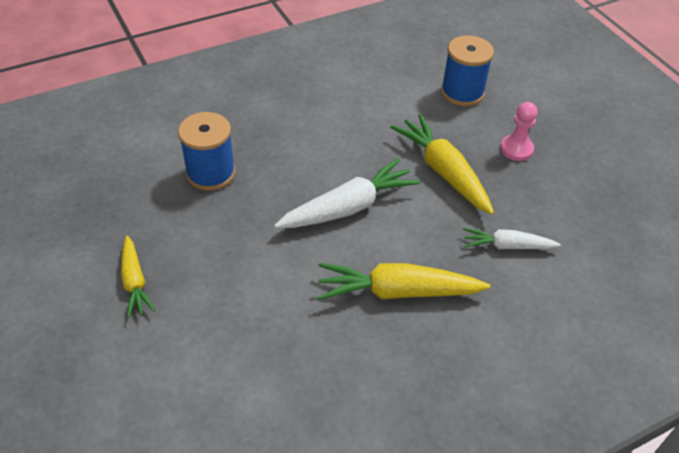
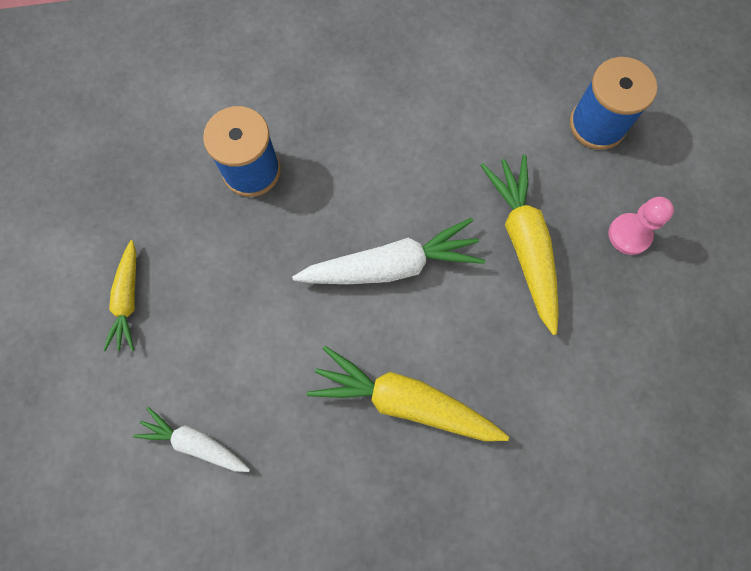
camera: 20 degrees right, 25 degrees up
white carrot [463,228,561,250] -> white carrot moved to [133,407,250,472]

